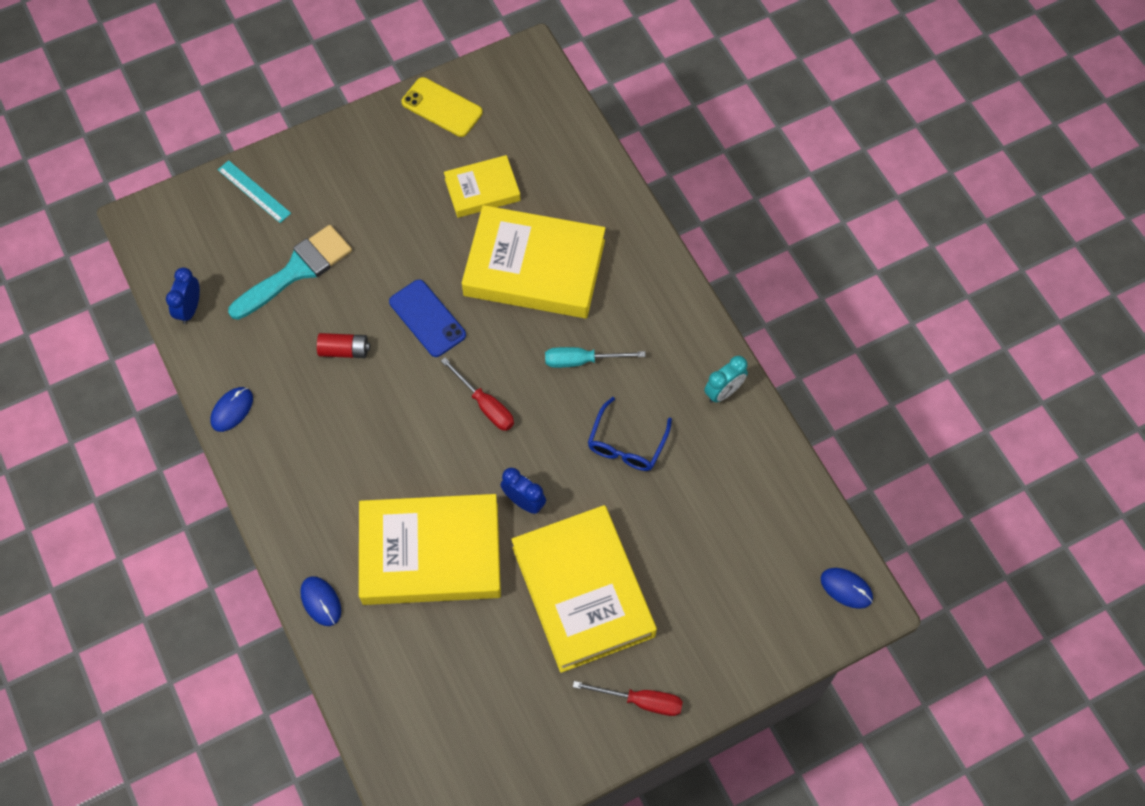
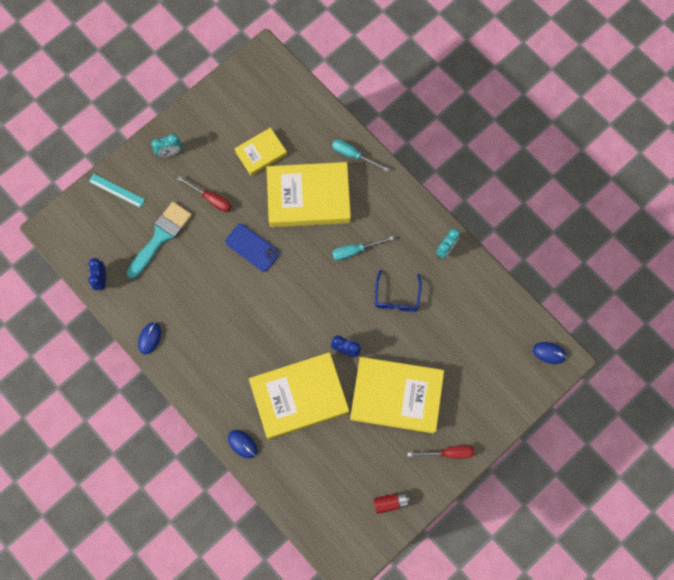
camera: 15 degrees left, 10 degrees up
red battery [317,333,370,358] -> red battery moved to [373,492,409,514]
yellow phone [401,77,483,137] -> none
red screwdriver [441,357,514,431] -> red screwdriver moved to [177,176,232,212]
yellow book [511,505,657,673] -> yellow book turned 45 degrees counterclockwise [350,357,444,433]
none -> turquoise clock [152,134,182,157]
none -> turquoise screwdriver [332,139,389,171]

